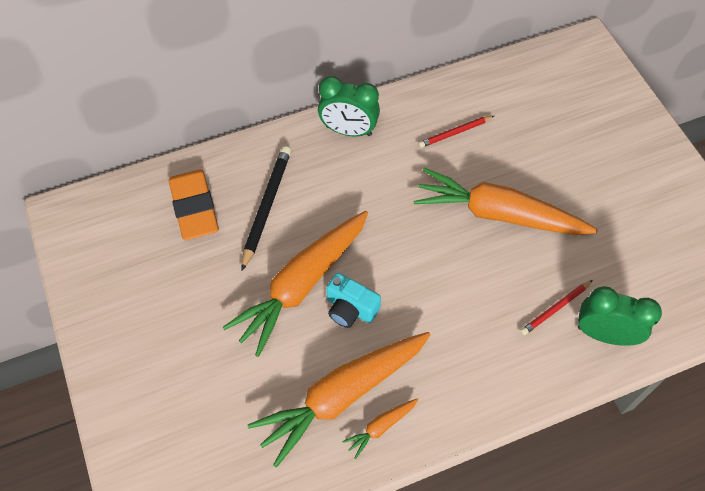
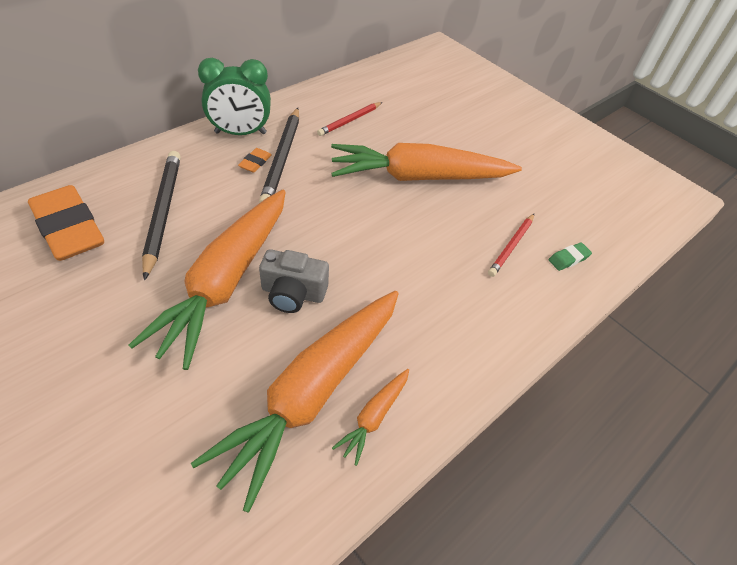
camera: 25 degrees left, 10 degrees down
turquoise camera [326,273,381,328] -> grey camera [259,249,329,313]
green clock [578,286,662,346] -> green eraser [549,242,592,271]
none -> orange eraser [238,148,272,173]
none -> black pencil [259,108,299,203]

